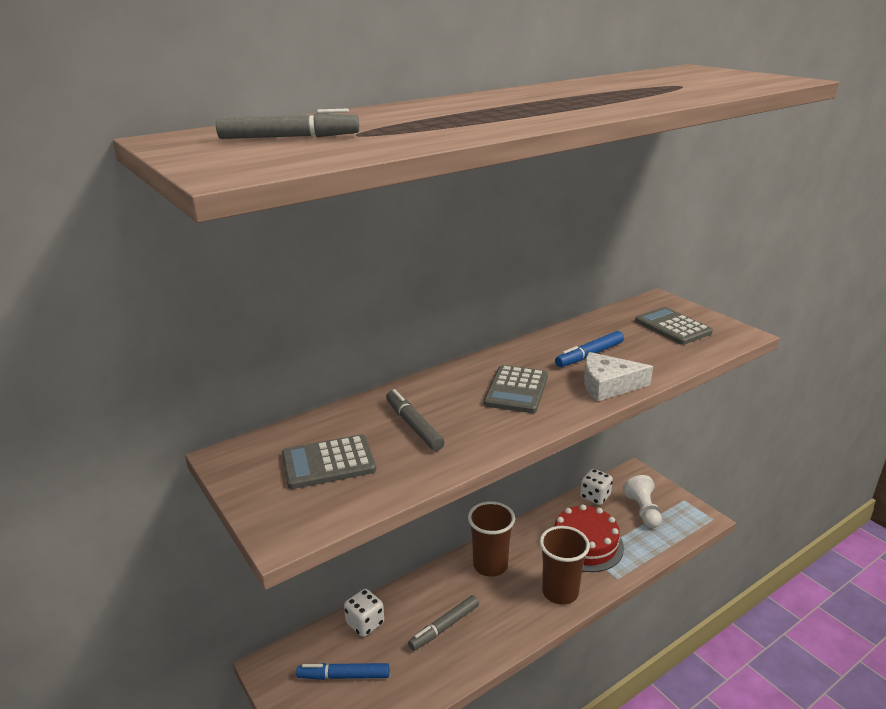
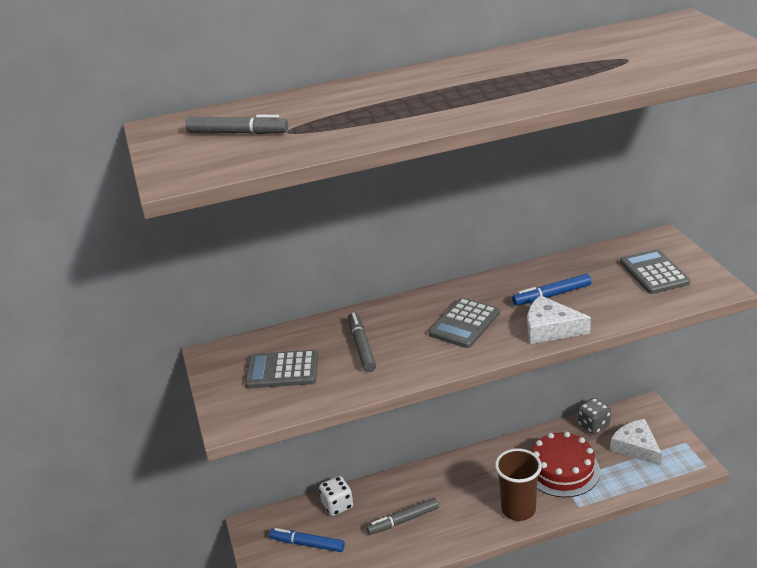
camera: 20 degrees right, 5 degrees up
brown cup [468,501,515,577] -> none
white dice [580,469,613,505] -> grey dice [577,398,611,434]
white pawn [623,475,662,528] -> white cheese [610,419,662,466]

